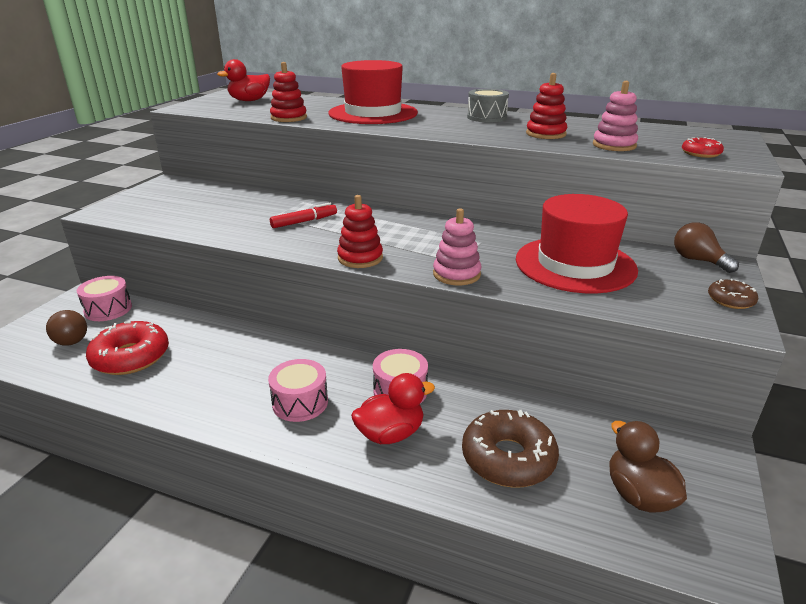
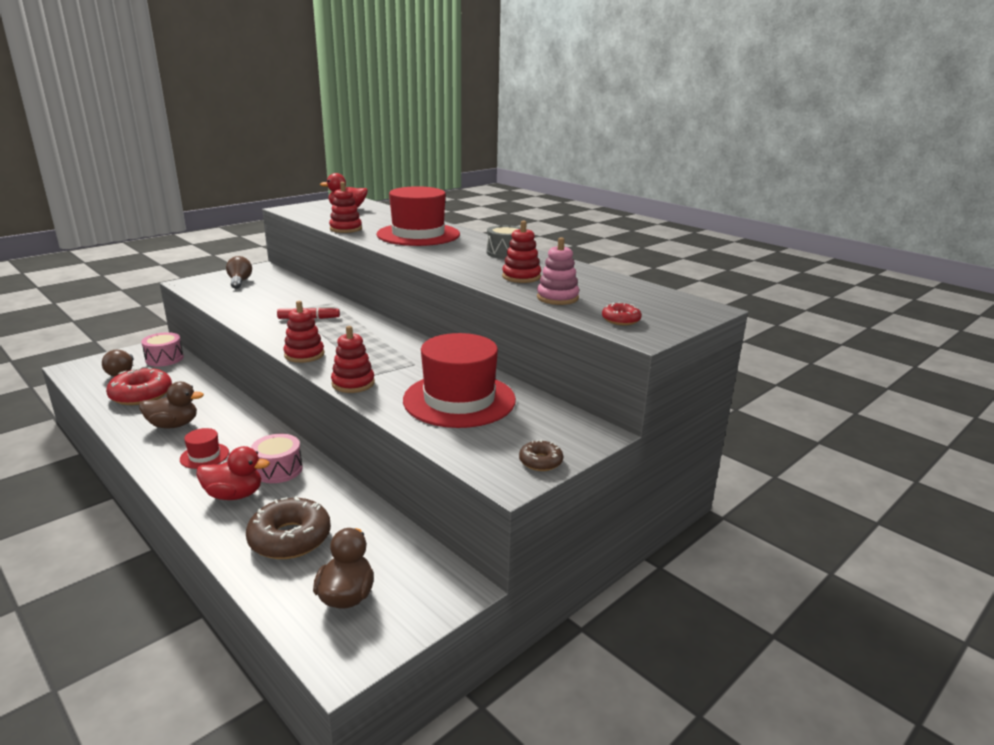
camera: 25 degrees right, 5 degrees down
pink drum [268,359,328,422] -> red hat [180,428,229,469]
pink stacking toy [433,208,481,285] -> red stacking toy [331,326,375,393]
brown light bulb [674,222,739,273] -> brown light bulb moved to [226,256,252,289]
none -> brown duck [139,382,204,429]

